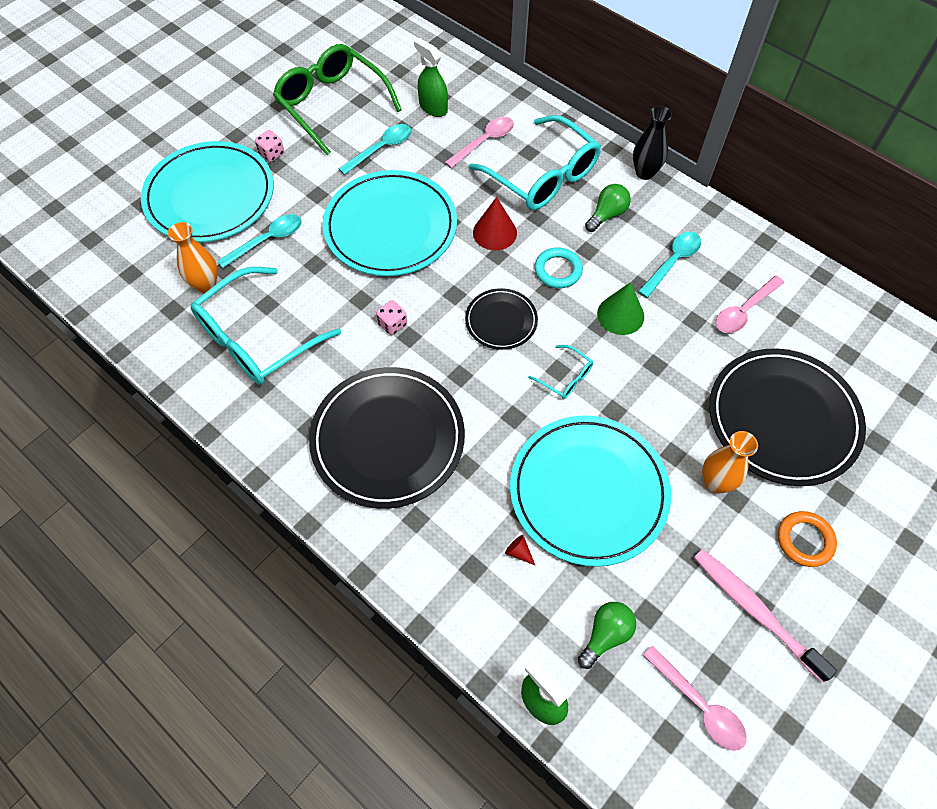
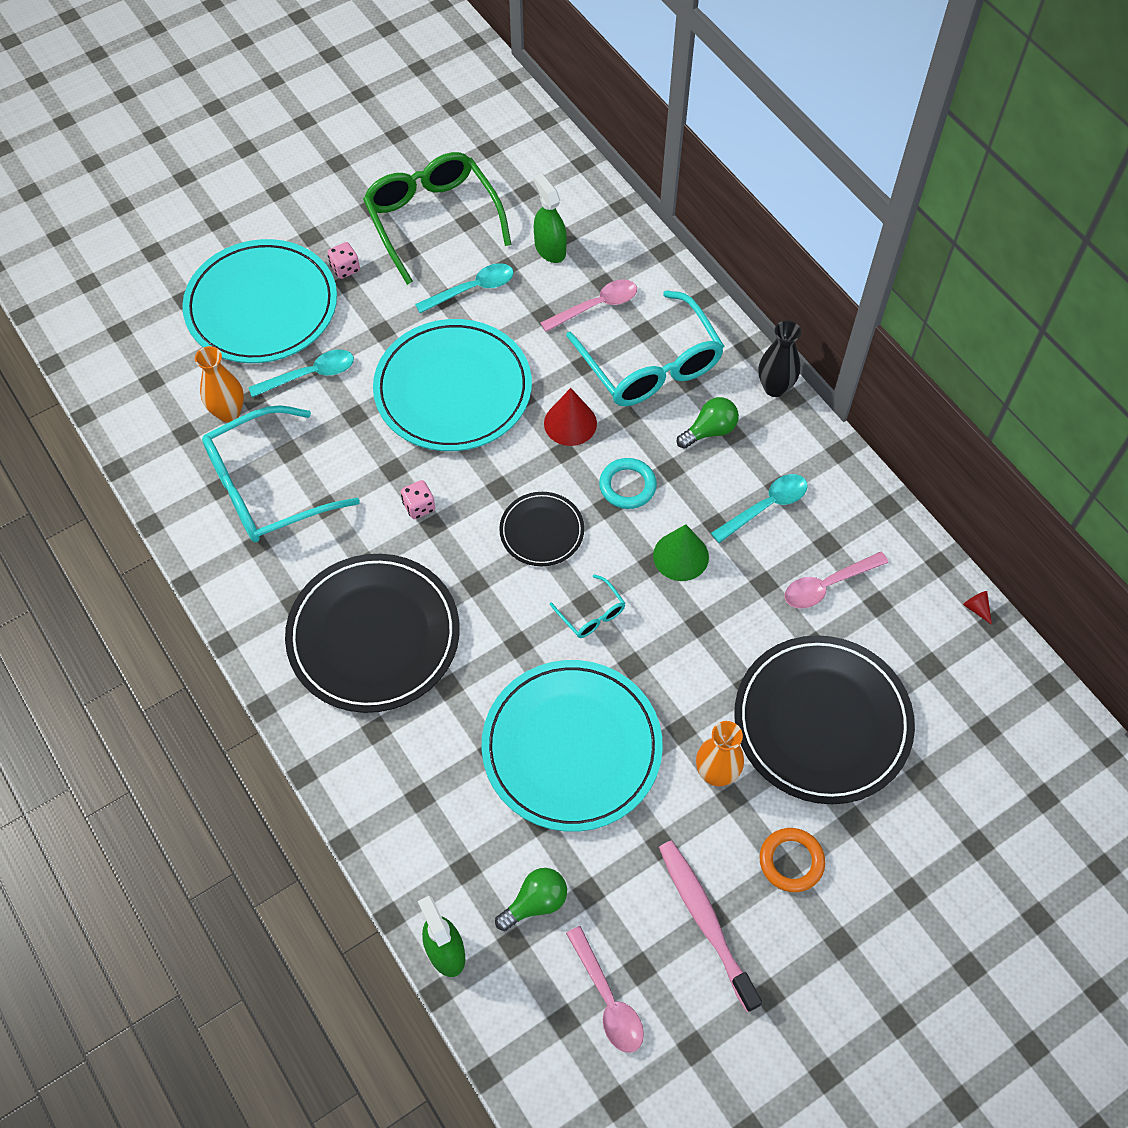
camera: 15 degrees right, 0 degrees up
red cone [505,535,535,565] -> red cone moved to [963,591,992,625]

